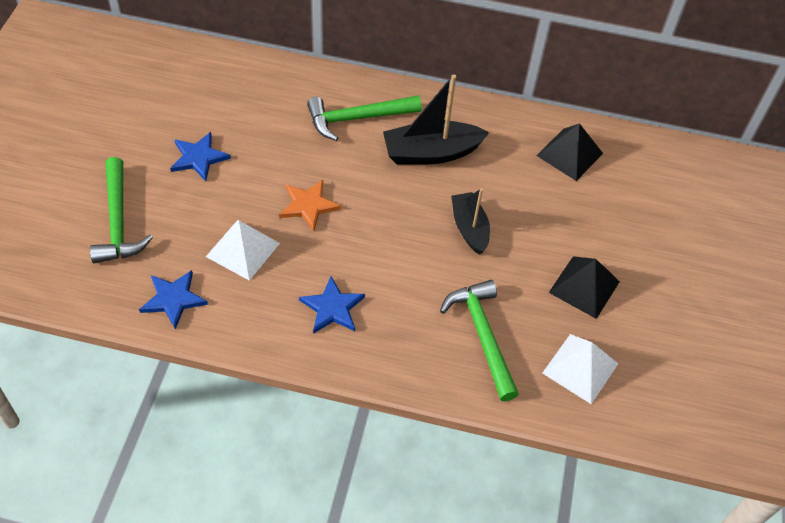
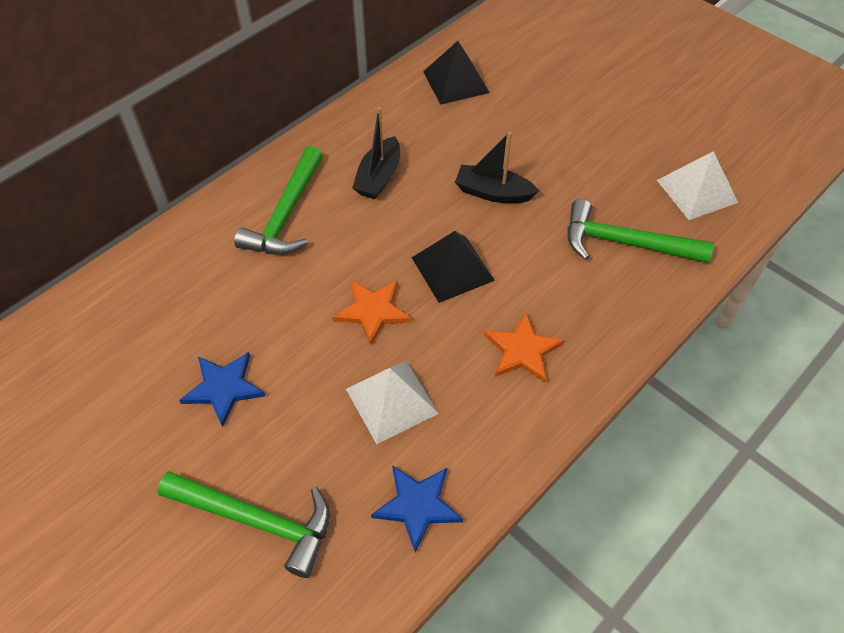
camera: 55 degrees left, 0 degrees up
blue star [299,276,365,334] -> orange star [484,313,564,383]
black boat [383,74,489,165] -> black boat [352,107,400,199], size x0.66
black pyramid [549,256,620,319] -> black pyramid moved to [412,231,495,303]

